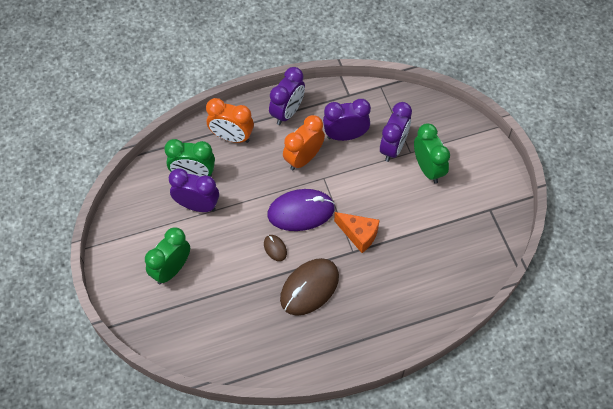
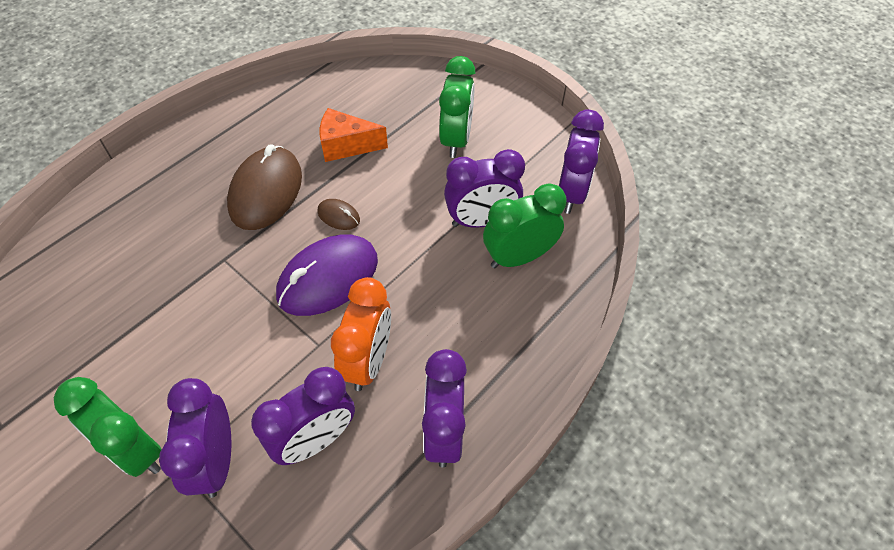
camera: 150 degrees right, 5 degrees down
orange clock [206,98,254,143] -> none
orange cheese [334,212,379,253] -> orange cheese moved to [320,108,388,162]
none -> purple clock [559,109,604,214]

